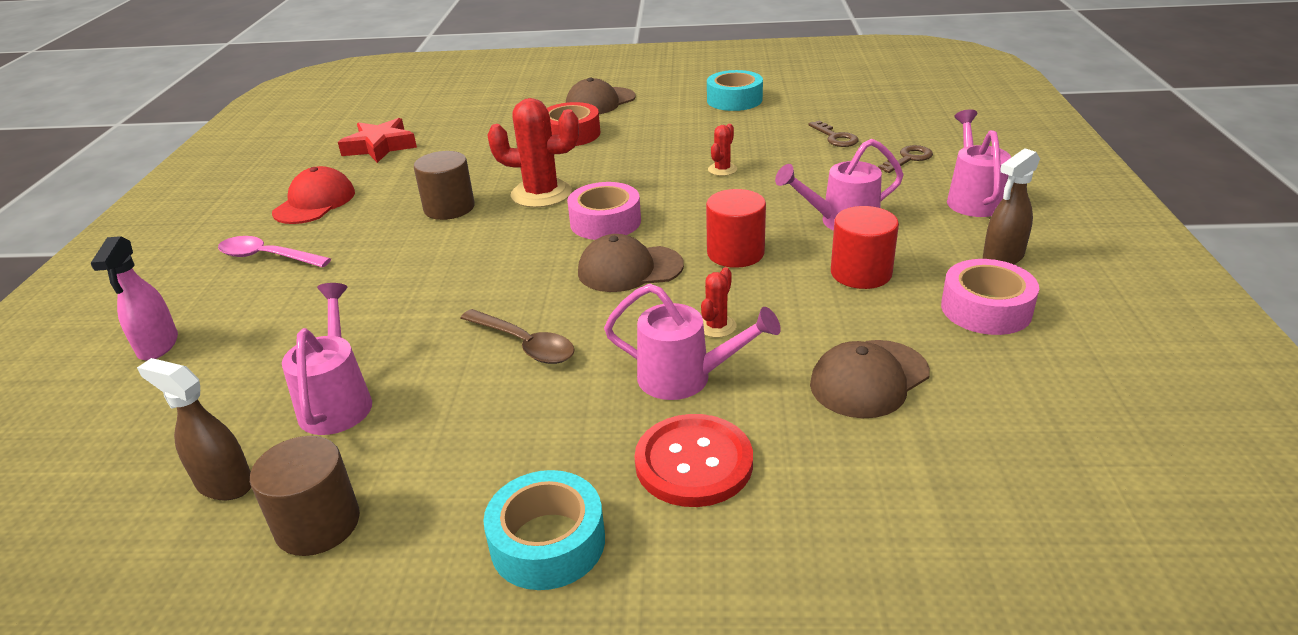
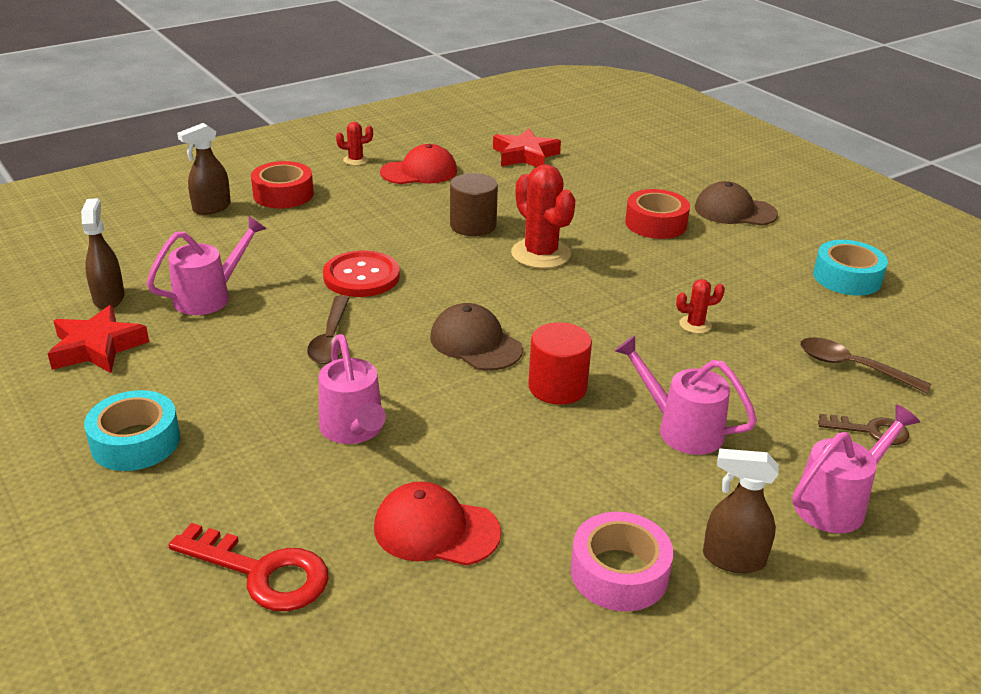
camera: 50 degrees right, 0 degrees up
pink spray bottle [90,236,178,361] -> brown spray bottle [177,123,231,215]
pink spoon [218,236,331,268] -> none
brown cylinder [250,436,360,556] -> red star [48,305,149,373]
pink tape [567,182,641,240] -> none
red button [634,414,753,507] -> red button moved to [323,250,400,297]
red cactus [701,267,736,338] -> red cactus moved to [336,122,373,165]
brown key [808,120,859,147] -> brown spoon [800,337,932,393]
brown cap [810,340,930,418] -> red cap [374,481,501,566]
red cylinder [831,206,899,289] -> none
none -> red key [168,523,329,611]
none -> red tape [251,161,314,208]

